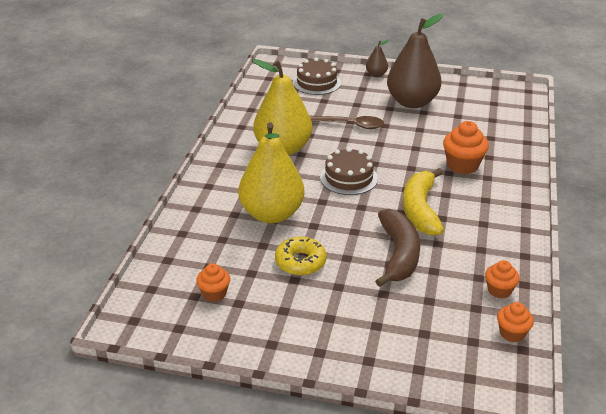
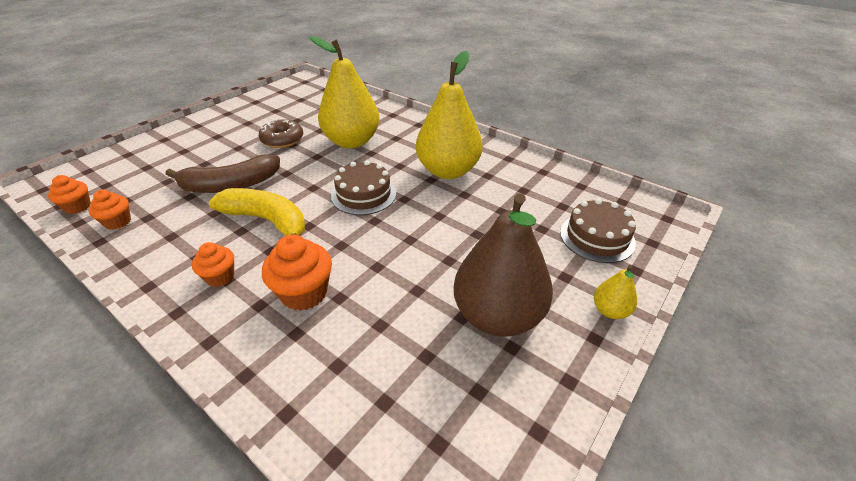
camera: 115 degrees right, 5 degrees up
orange cupcake [196,263,230,302] -> orange cupcake moved to [192,242,234,287]
yellow donut [275,237,327,276] -> brown donut [259,119,303,148]
brown spoon [310,116,384,129] -> none
brown pear [366,40,389,77] -> yellow pear [594,265,637,319]
brown banana [375,209,420,287] -> brown banana turned 45 degrees counterclockwise [166,154,280,193]

